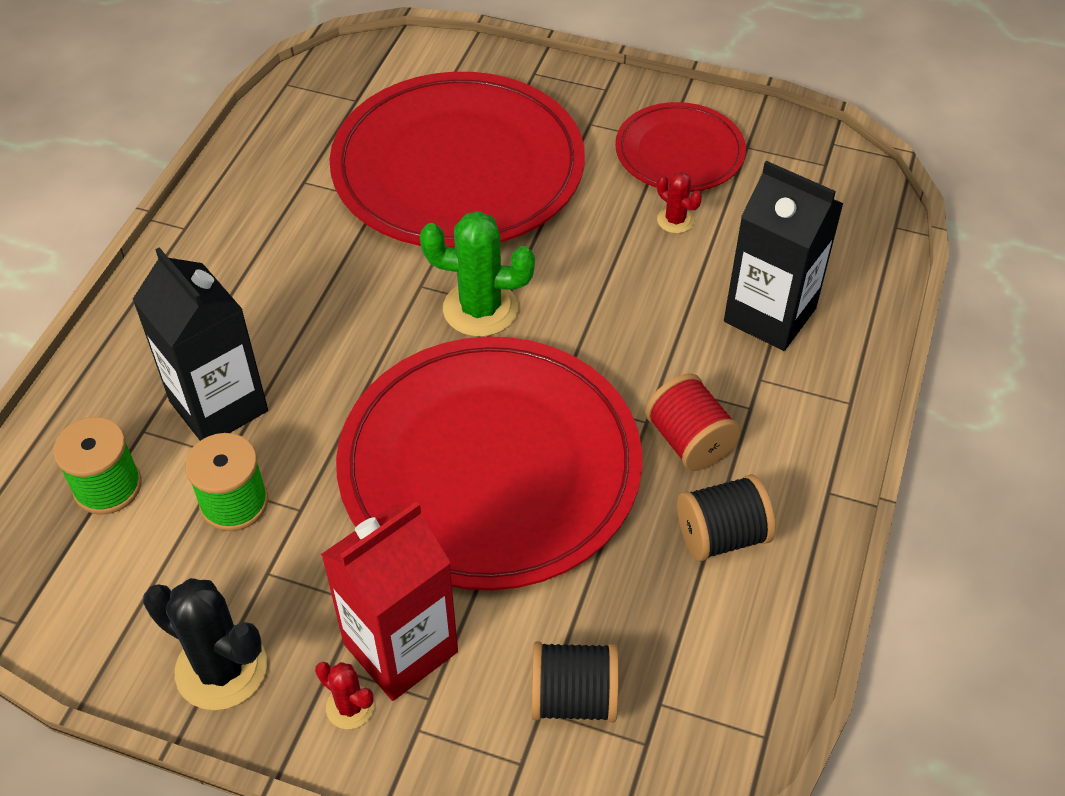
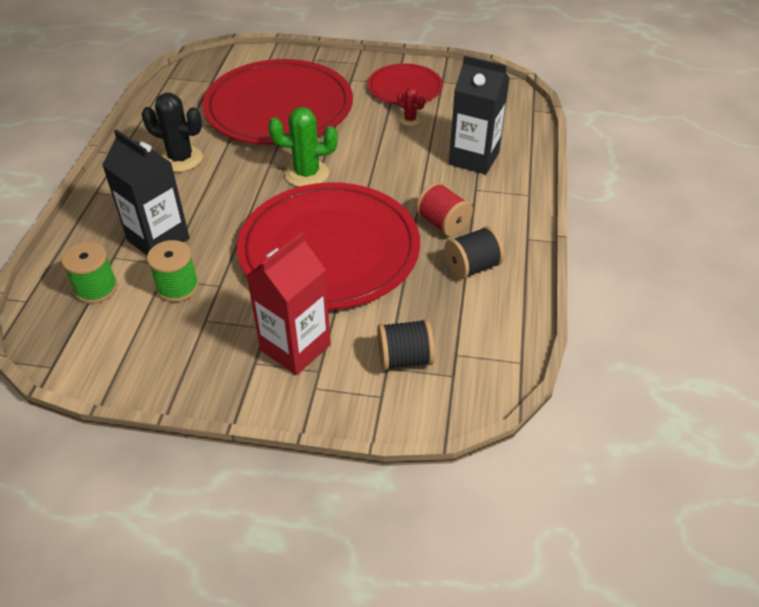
camera: 10 degrees left, 5 degrees down
black cactus [143,578,267,710] -> black cactus moved to [142,93,203,172]
red cactus [315,662,374,729] -> none

